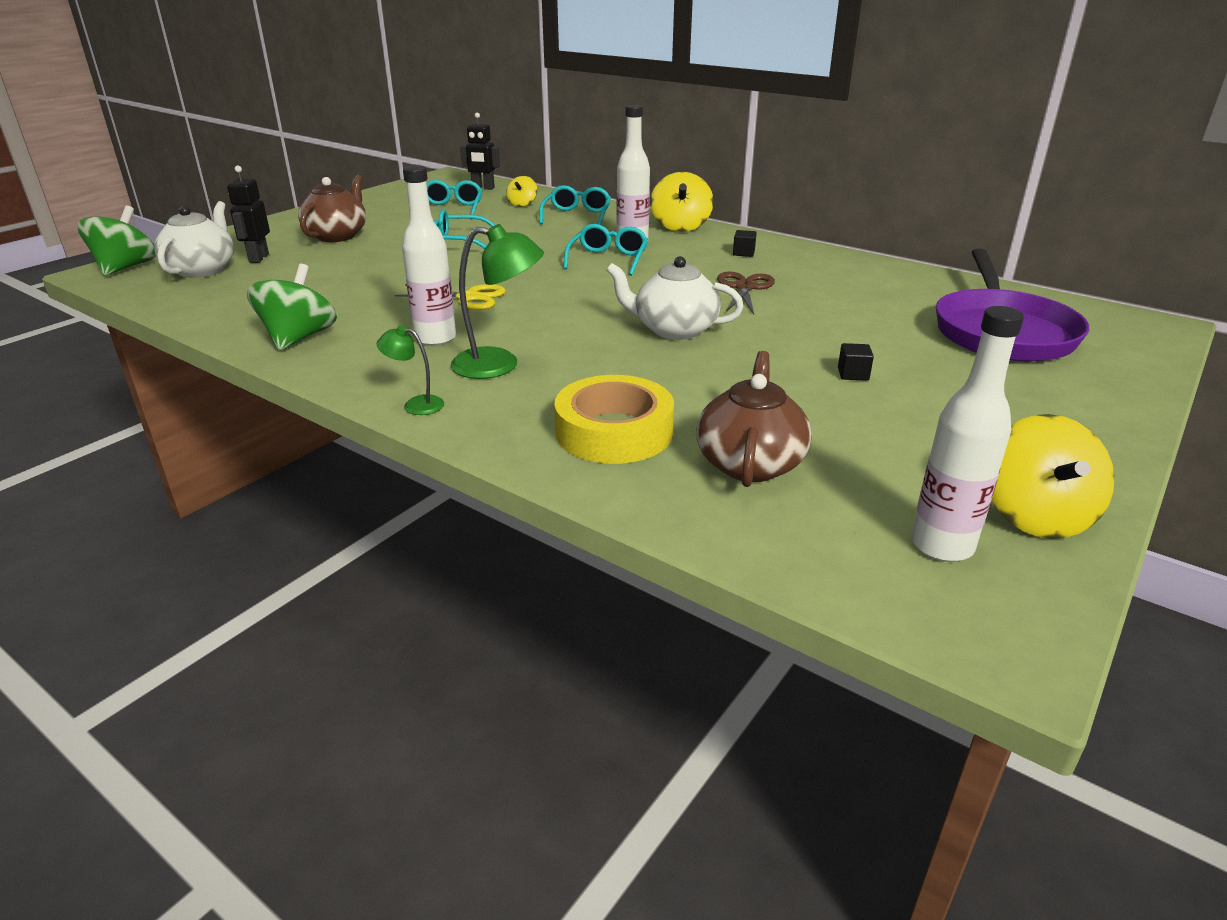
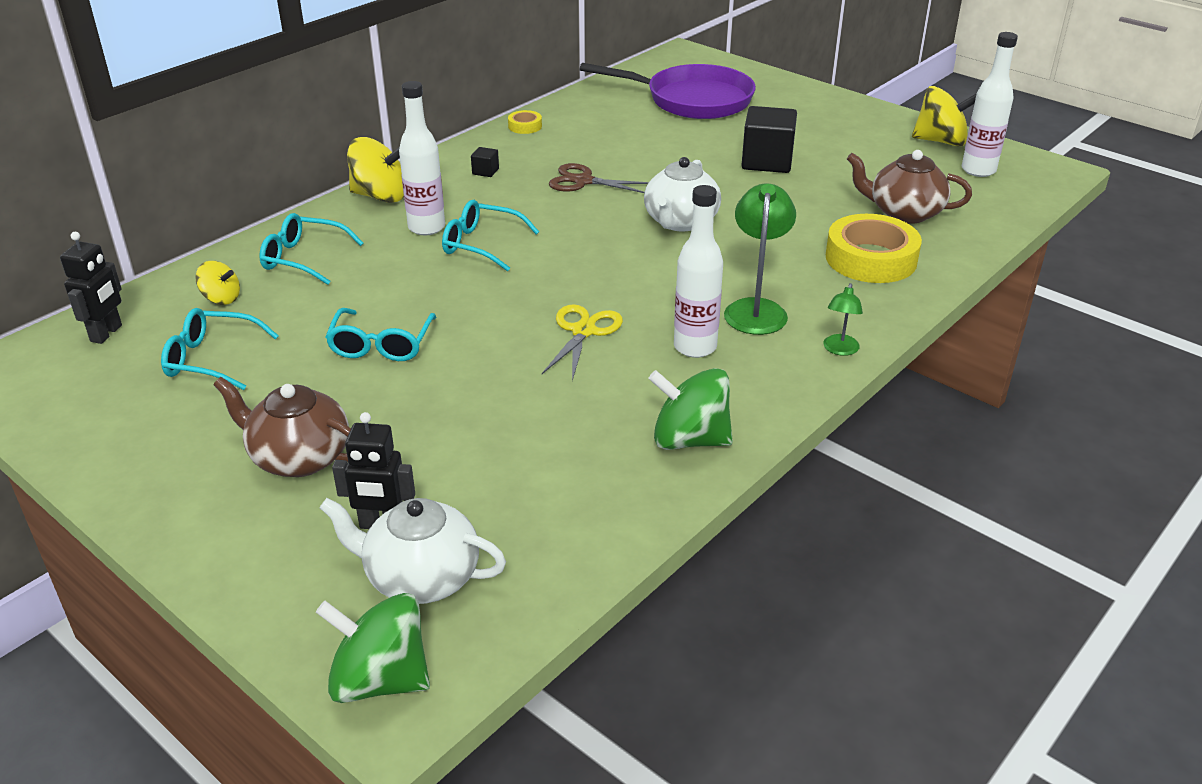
camera: 85 degrees left, 5 degrees up
black cube [838,343,874,381] -> black cube [741,106,797,173], size x2.29
none -> yellow tape [508,110,542,134]

